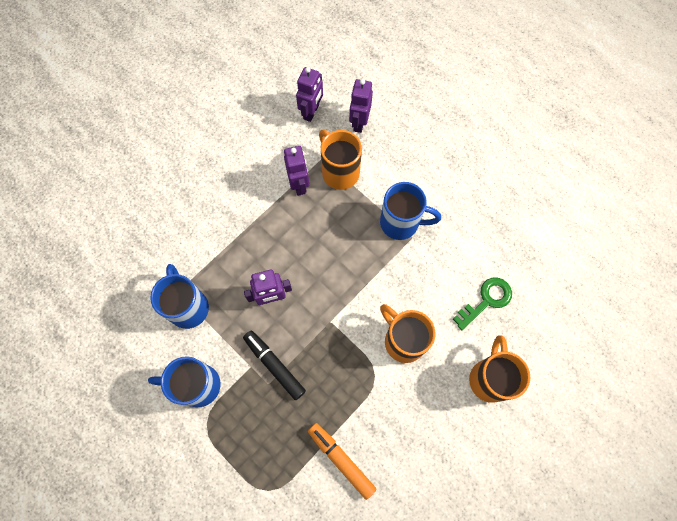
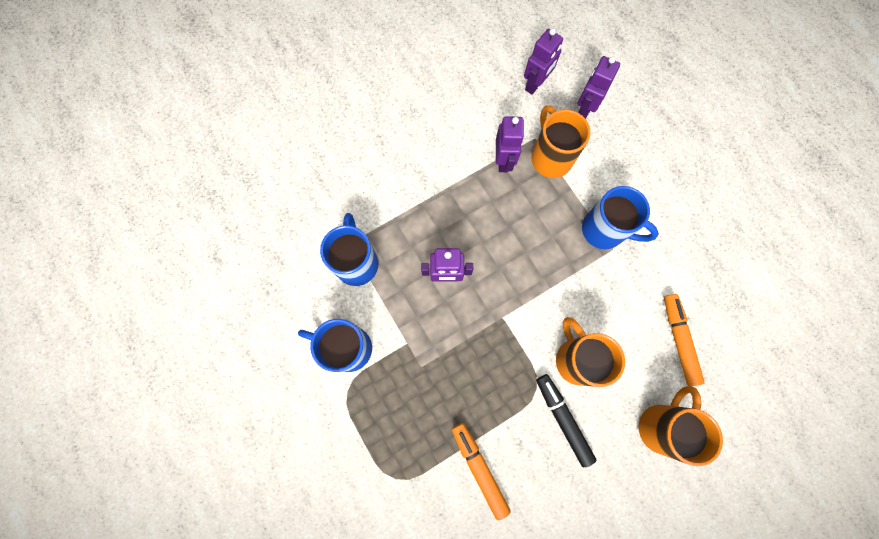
camera: 15 degrees right, 5 degrees up
black marker [243,331,306,400] -> black marker moved to [536,374,596,467]
green key [453,277,512,330] -> orange marker [664,294,705,386]

